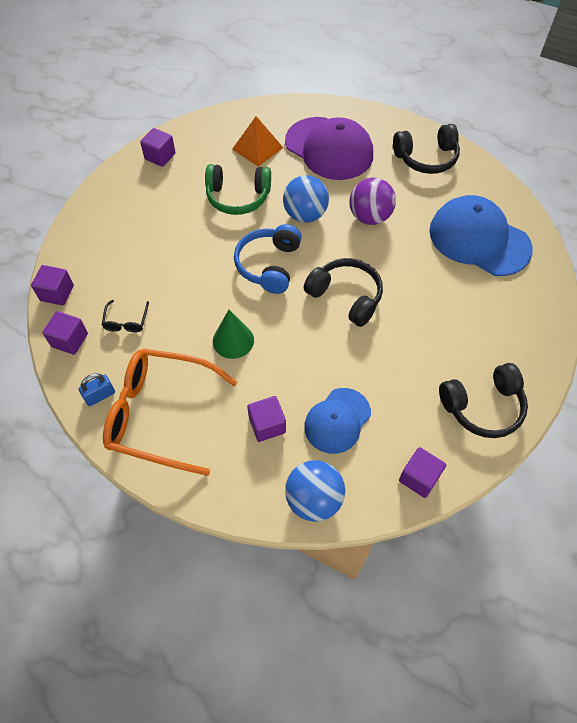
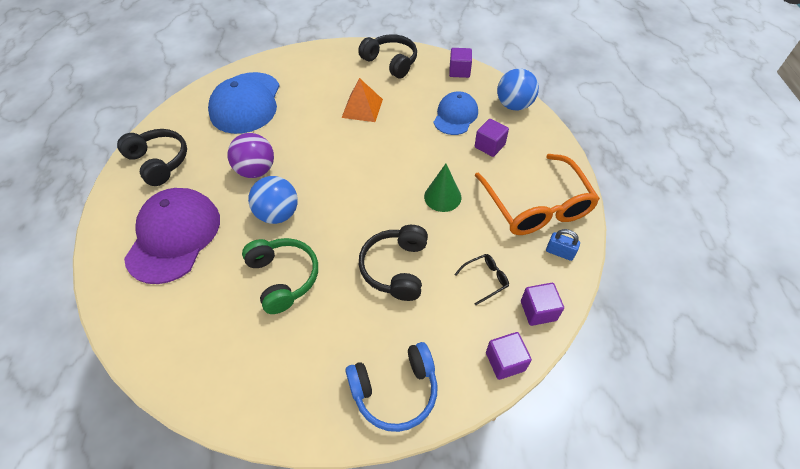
camera: 120 degrees left, 5 degrees down
purple cube [140,128,176,167] -> none
orange pyramid [232,116,283,167] -> orange pyramid moved to [341,78,383,122]
blue headphones [234,224,302,294] -> blue headphones moved to [345,342,438,432]
black headphones [304,258,383,327] -> black headphones moved to [359,225,428,301]
blue cap [304,388,371,454] -> blue cap turned 75 degrees counterclockwise [433,91,478,135]

